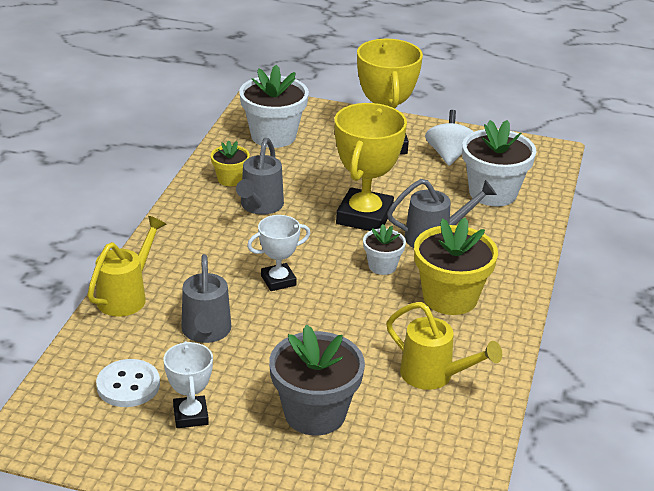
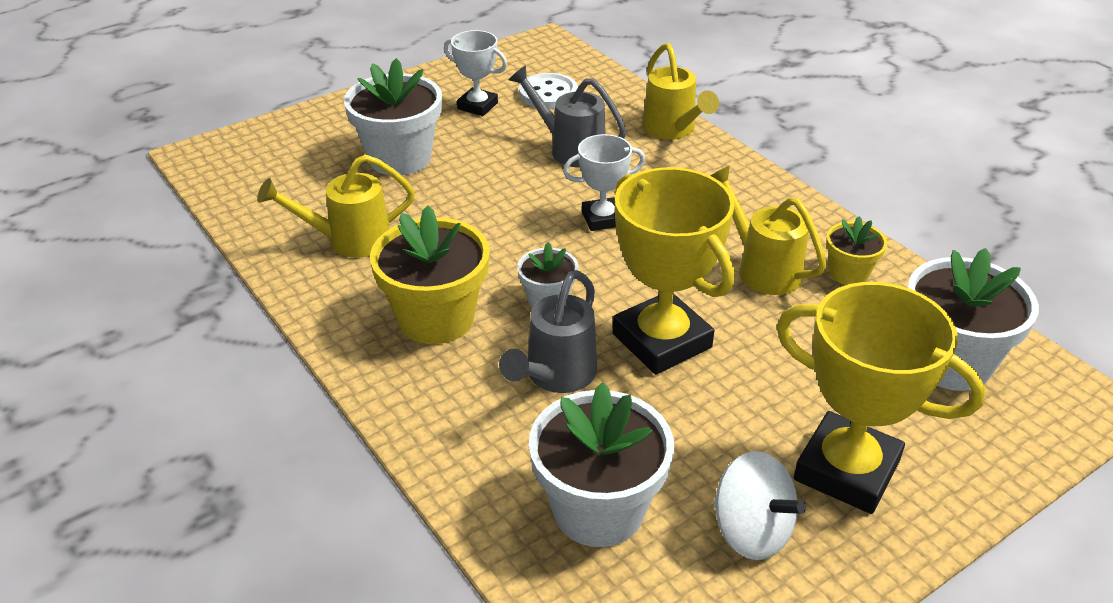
camera: 130 degrees right, 5 degrees up
grey watering can [236,138,284,215] -> yellow watering can [711,166,827,295]
white trophy [247,215,310,291] -> white trophy turned 60 degrees clockwise [563,134,645,231]
grey flower pot [269,324,365,435] -> white flower pot [344,58,442,175]

